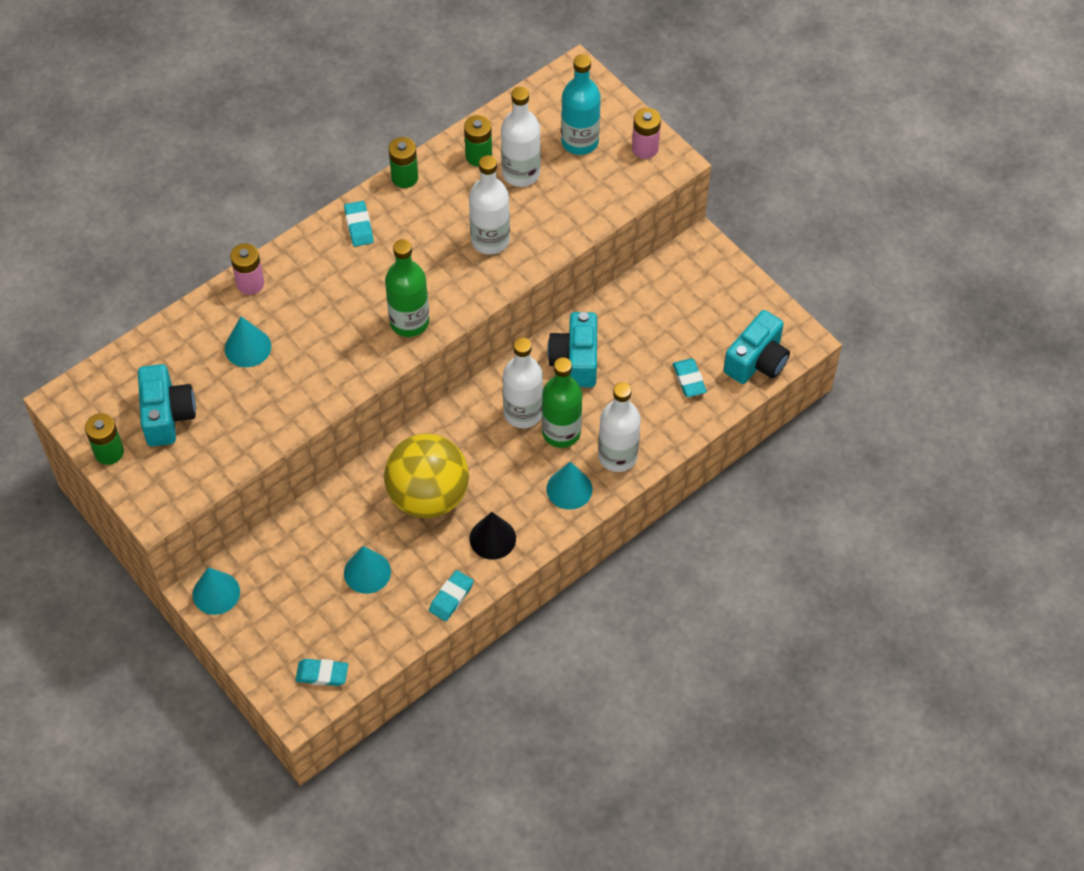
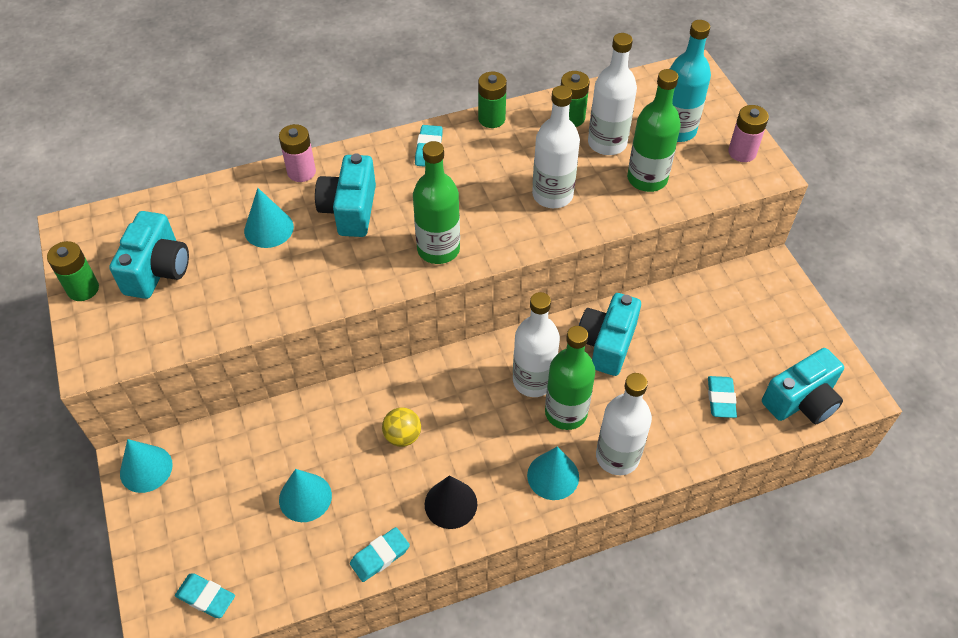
camera: 20 degrees right, 5 degrees down
yellow ball [384,433,469,518] -> yellow ball [382,407,421,447], size x0.42
none -> turquoise camera [315,153,376,237]
none -> green bottle [627,69,681,192]

